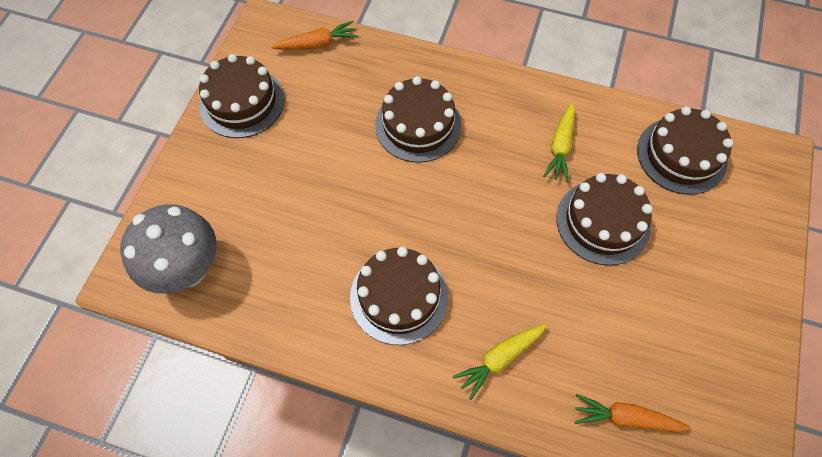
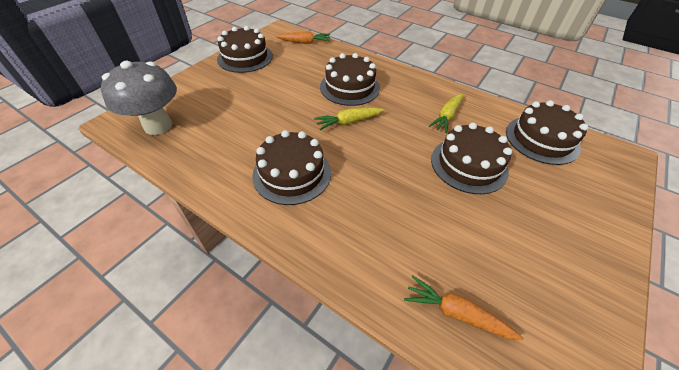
camera: 15 degrees right, 15 degrees down
yellow carrot [453,324,547,400] -> yellow carrot moved to [314,108,384,130]

